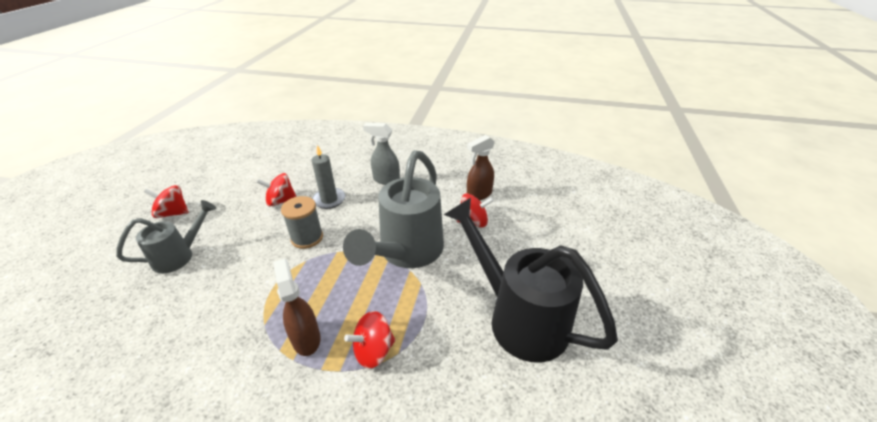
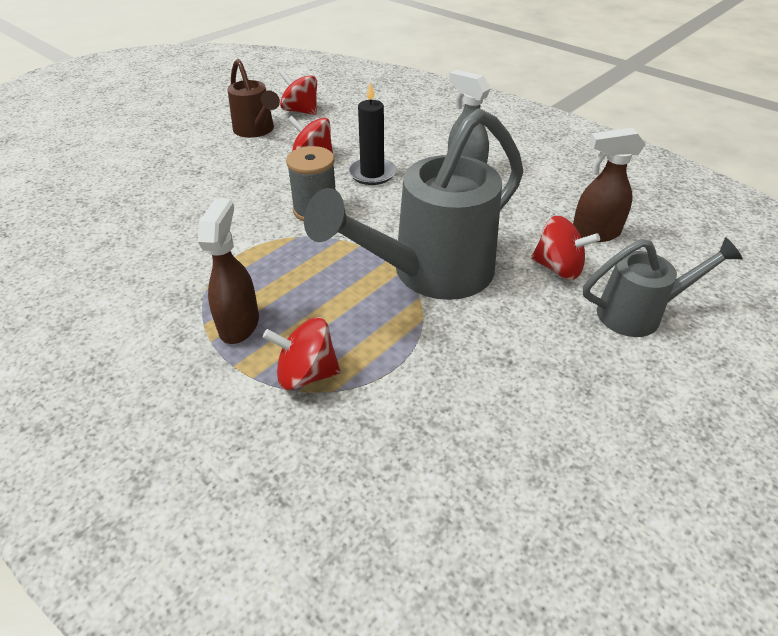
camera: 30 degrees right, 5 degrees up
grey watering can [116,200,216,273] -> grey watering can moved to [583,237,743,337]
red spinning top [144,185,189,218] -> red spinning top moved to [280,71,317,115]
grey candle [312,145,345,209] -> black candle [348,82,396,185]
black watering can [444,198,618,363] -> none
none -> brown watering can [227,59,280,138]

